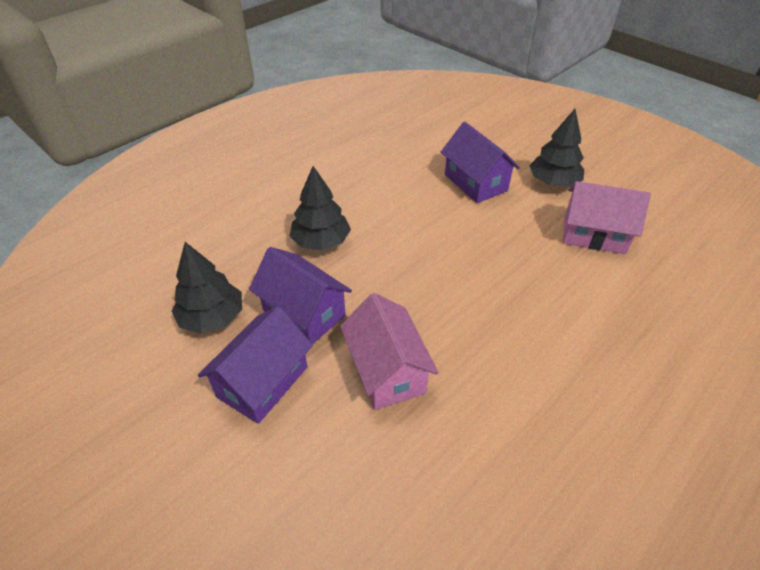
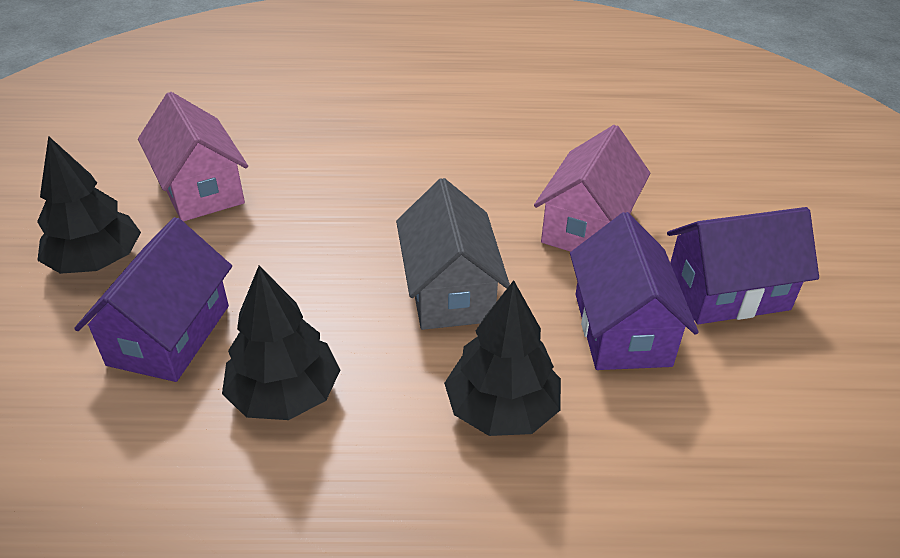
camera: 135 degrees left, 5 degrees down
black tree [172,242,242,334] -> black tree moved to [222,266,340,420]
none -> grey house [396,178,510,330]

